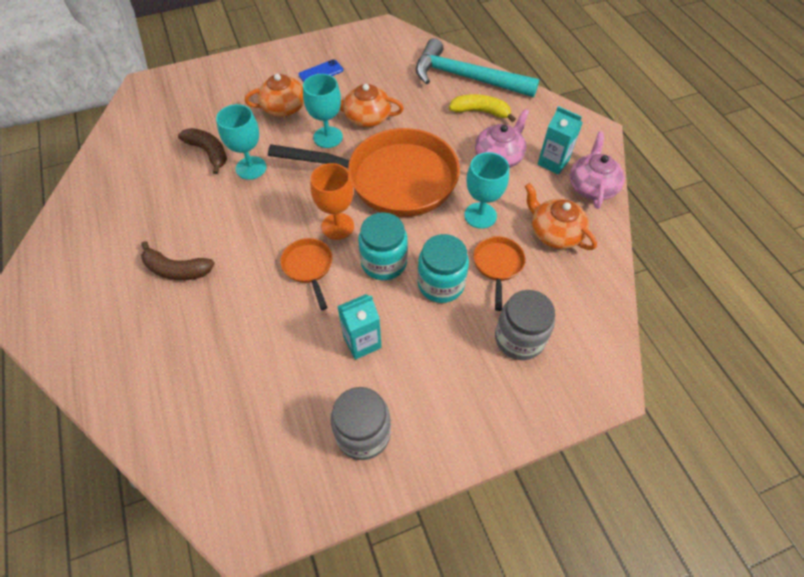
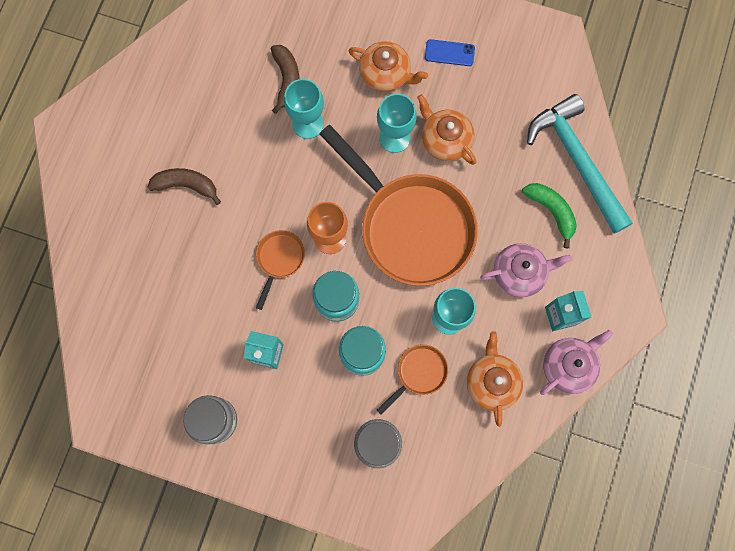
camera: 40 degrees right, 20 degrees up
brown banana [141,241,215,280] -> brown banana turned 135 degrees clockwise [147,168,221,205]
yellow banana [449,94,516,122] -> green banana [522,183,577,249]

